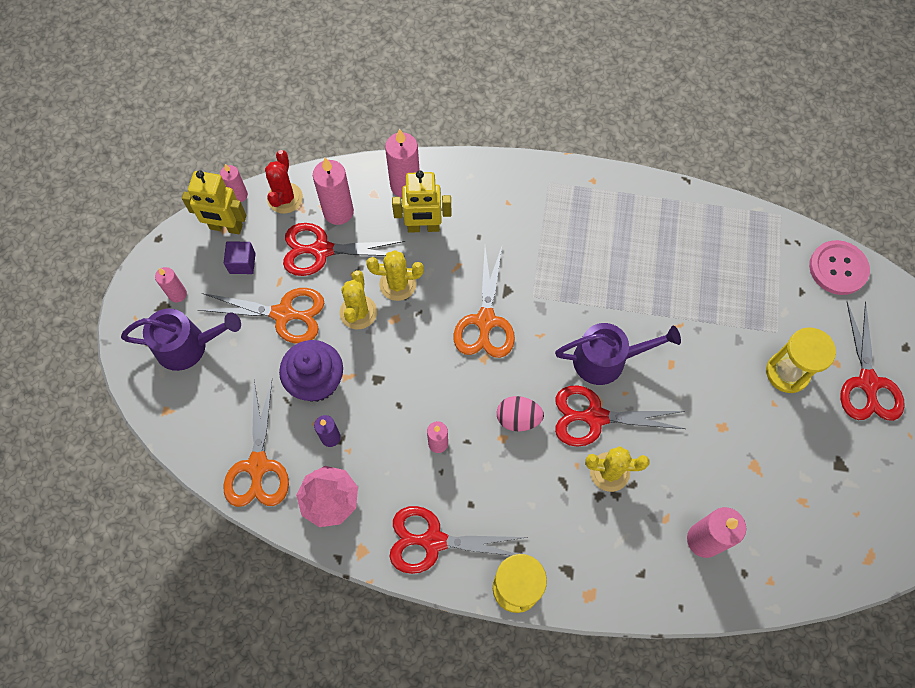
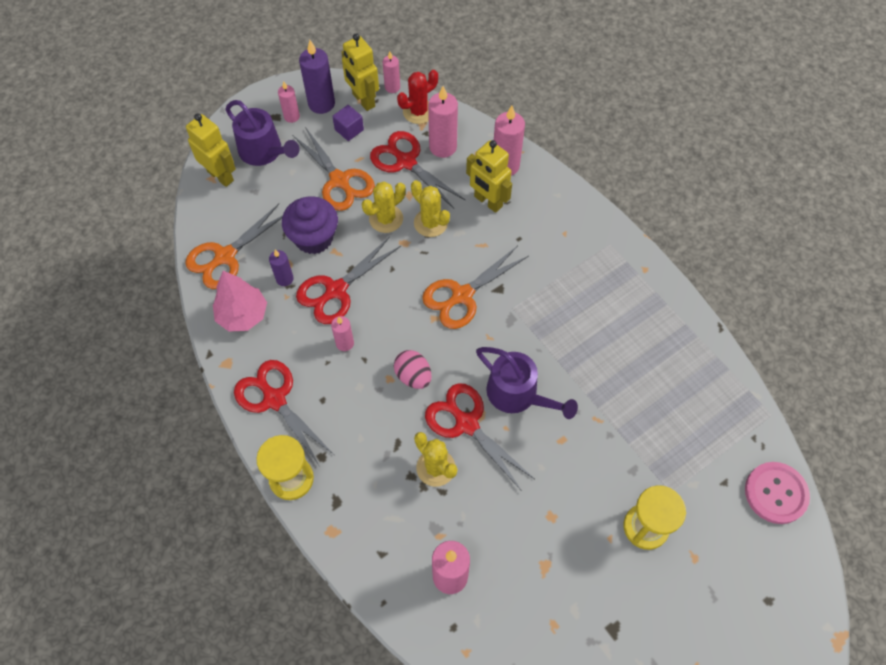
camera: 45 degrees right, 5 degrees down
red scissors [840,301,905,421] -> red scissors moved to [296,237,401,324]
none -> yellow robot [186,113,236,187]
none -> purple candle [299,40,335,114]

